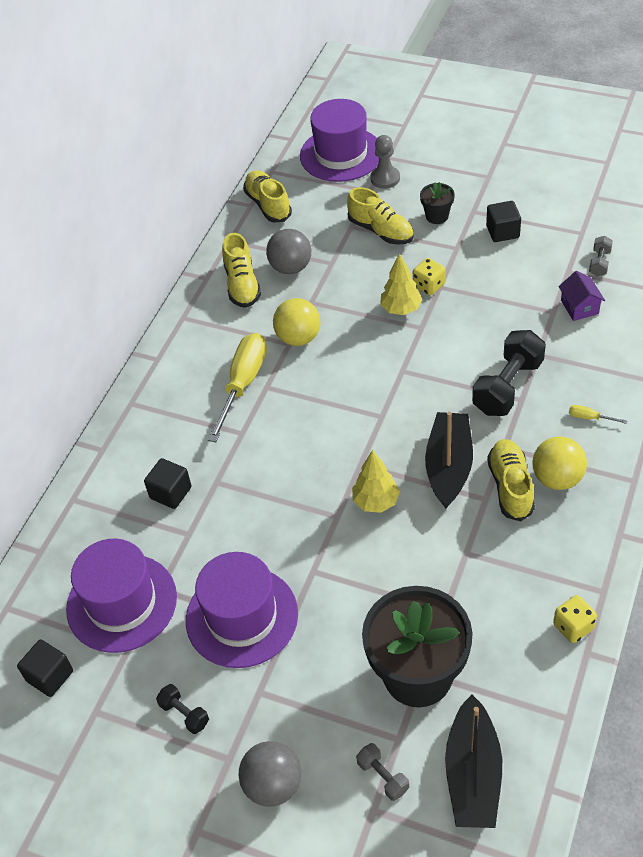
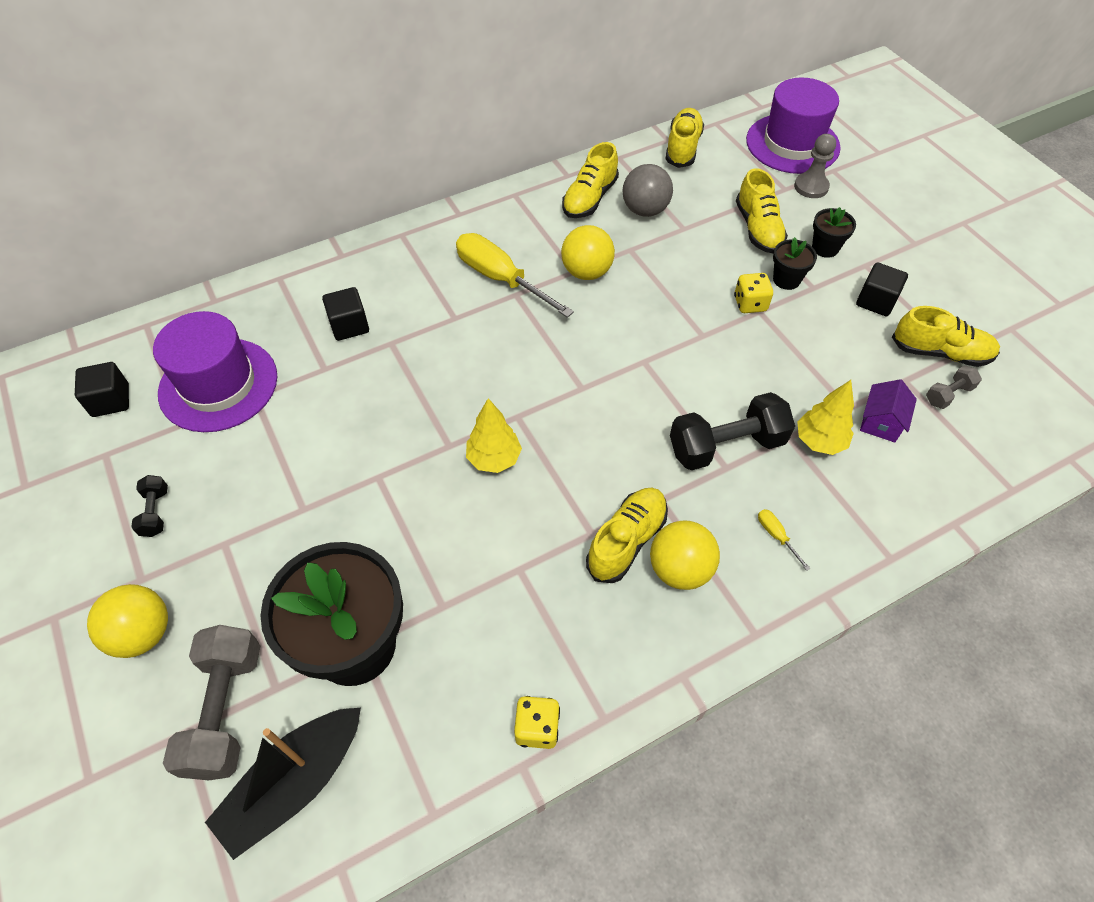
camera: 35 degrees right, 5 degrees up
purple hat [186,552,298,668] -> none
yellow screwdriver [208,333,267,442] -> yellow screwdriver turned 105 degrees counterclockwise [456,233,574,318]
grey ball [239,741,301,807] -> yellow ball [87,584,168,658]
grey dumbbell [356,743,409,801] -> grey dumbbell [163,625,260,780], size x2.02
yellow tree [380,253,422,315] -> yellow tree moved to [797,380,854,455]
black boat [425,412,473,509] -> none
none -> black flower pot [773,237,817,290]
none -> yellow shoe [892,306,1000,367]

